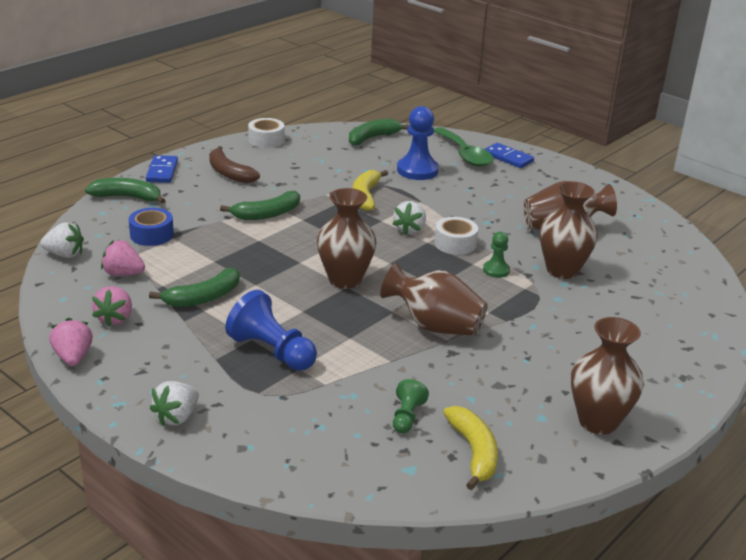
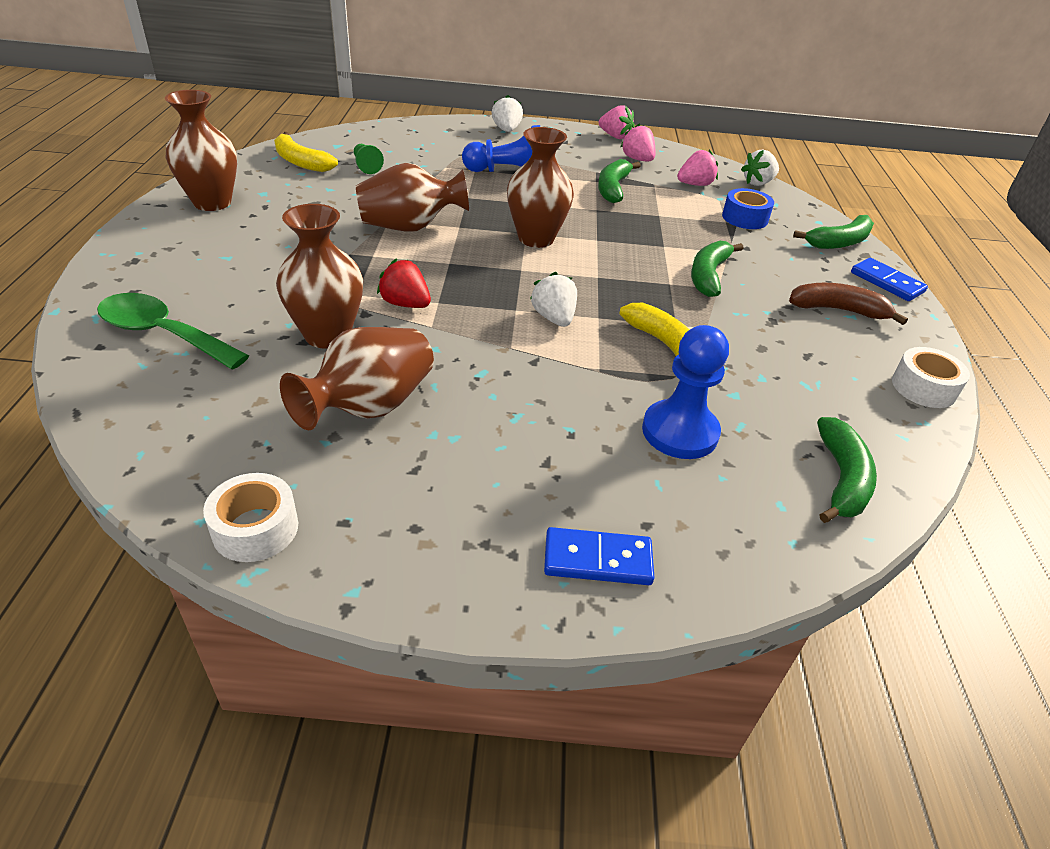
camera: 140 degrees right, 10 degrees up
green spoon [434,127,493,167] -> green spoon moved to [97,293,249,370]
white tape [434,217,478,255] -> white tape moved to [203,473,298,562]
green pawn [483,232,510,278] -> red strawberry [377,258,431,308]

